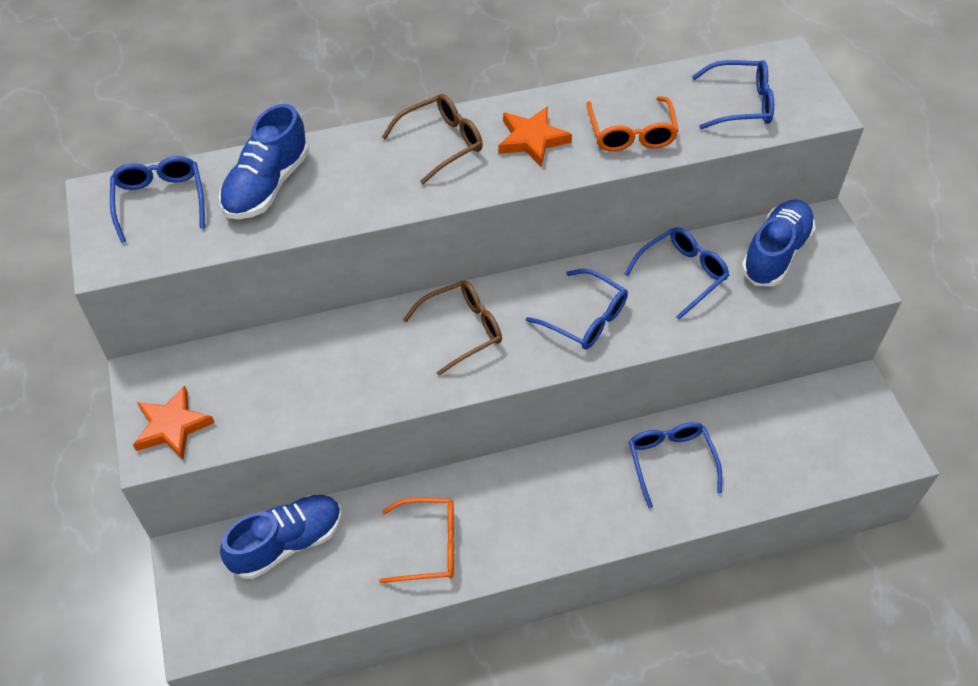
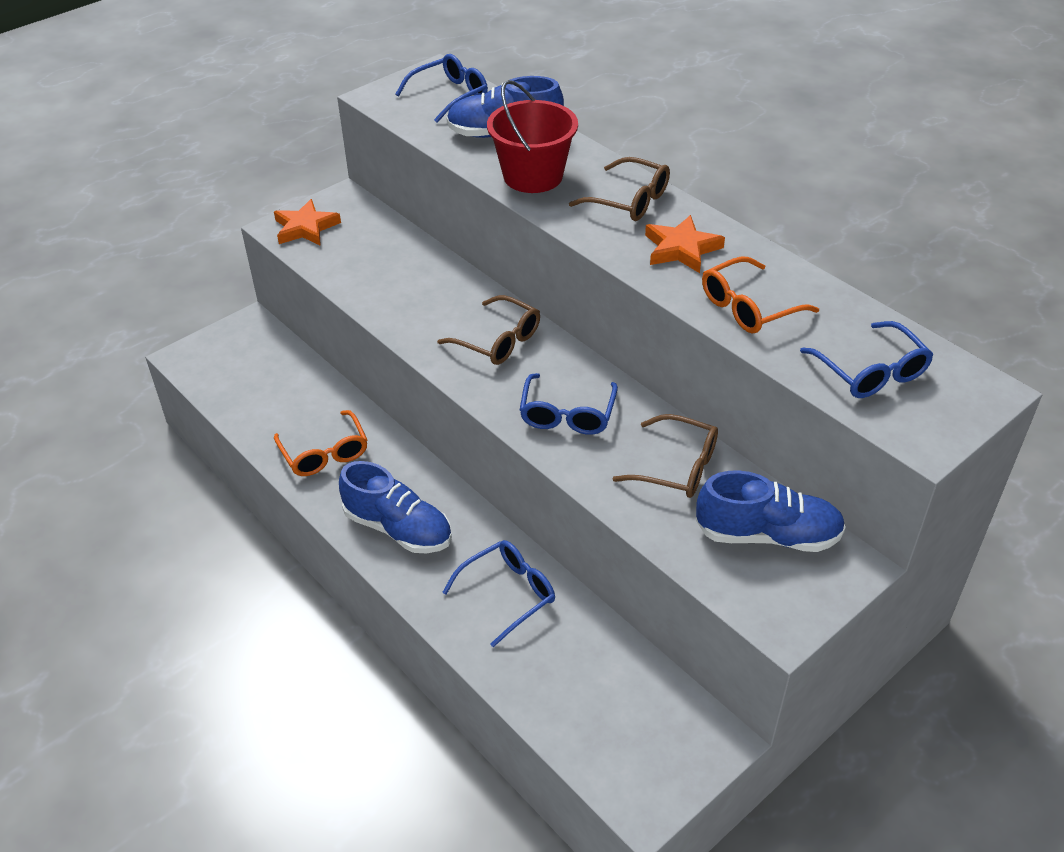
camera: 65 degrees right, 10 degrees down
blue shoe [220,495,342,579] -> blue shoe moved to [339,461,452,553]
blue glasses [624,227,729,320] -> brown glasses [612,414,718,498]
none -> red bucket [487,80,578,193]

